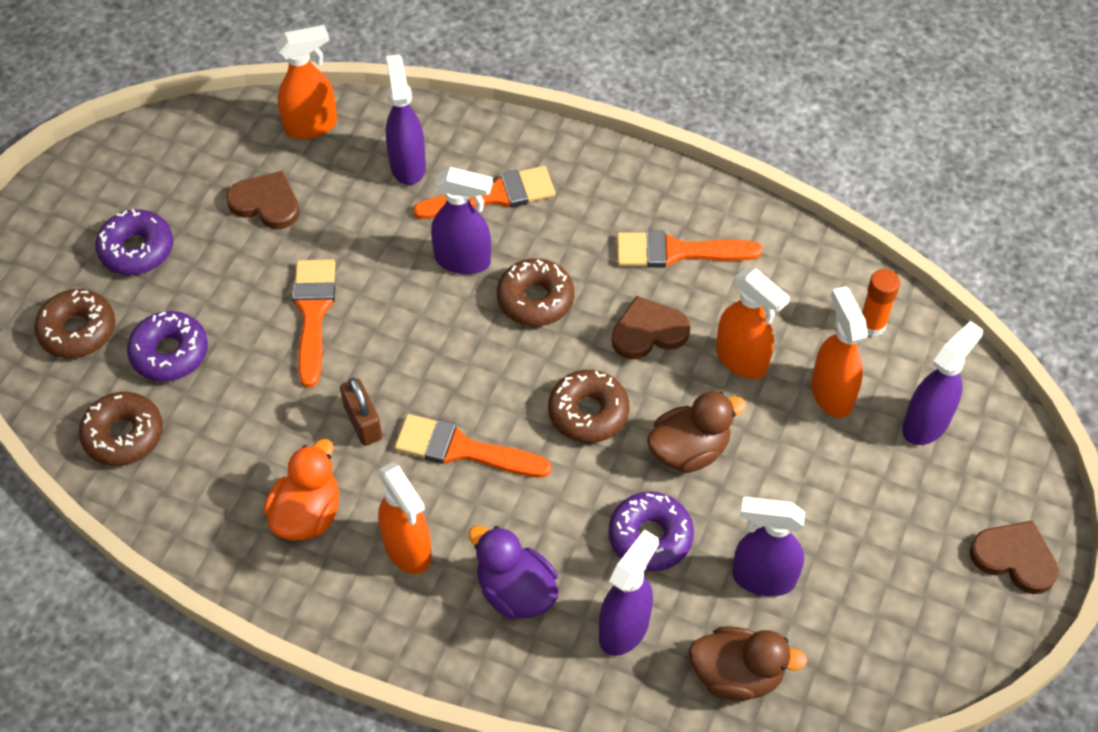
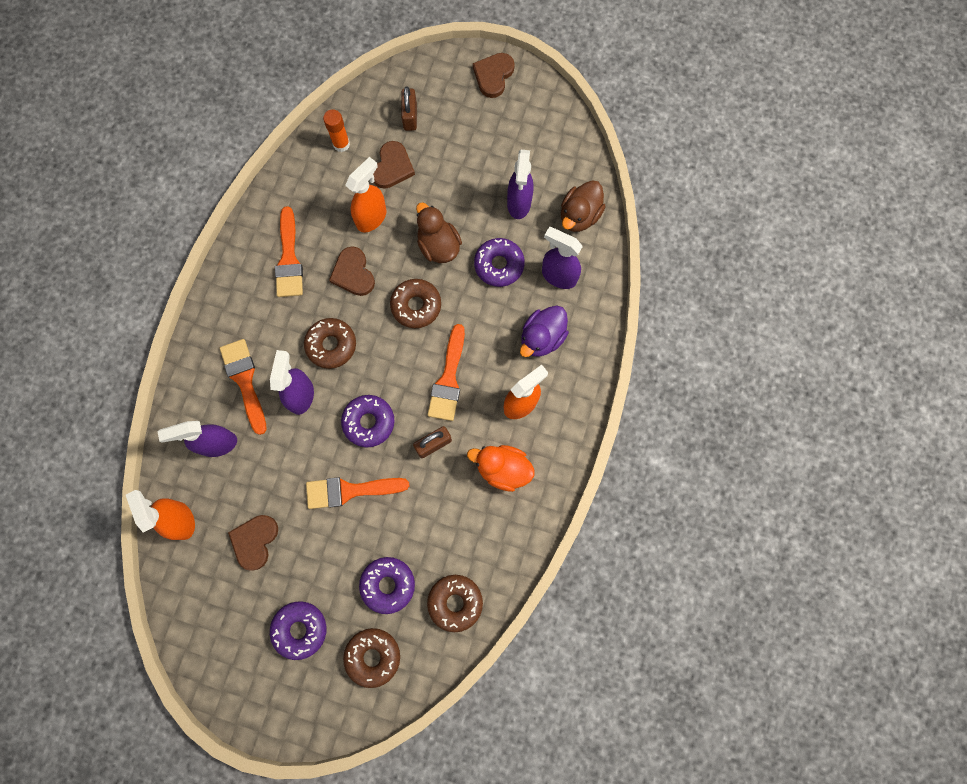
camera: 95 degrees left, 20 degrees up
brown duck [689,626,807,701] -> brown duck turned 150 degrees counterclockwise [561,180,606,232]
orange spray bottle [811,286,868,418] -> brown heart [373,141,415,189]
purple spray bottle [902,321,983,445] -> brown padlock [401,87,417,131]
none -> purple donut [341,395,394,447]

